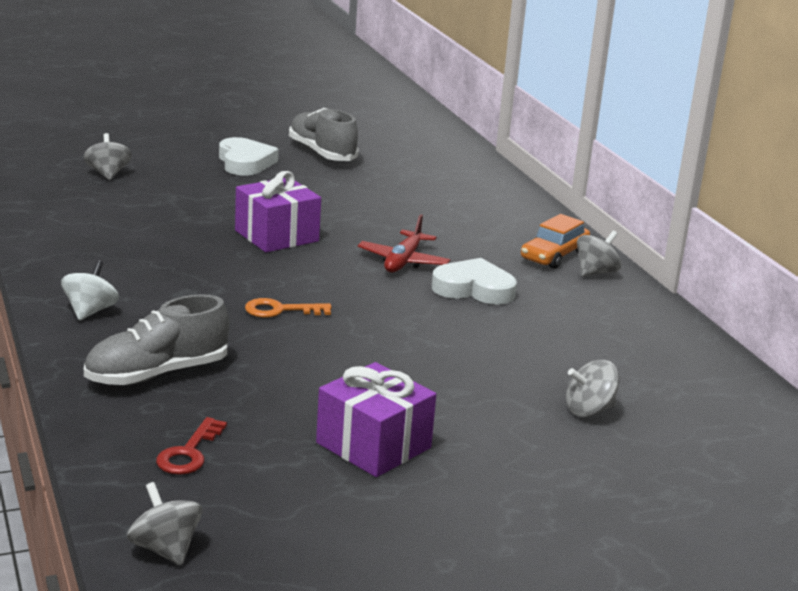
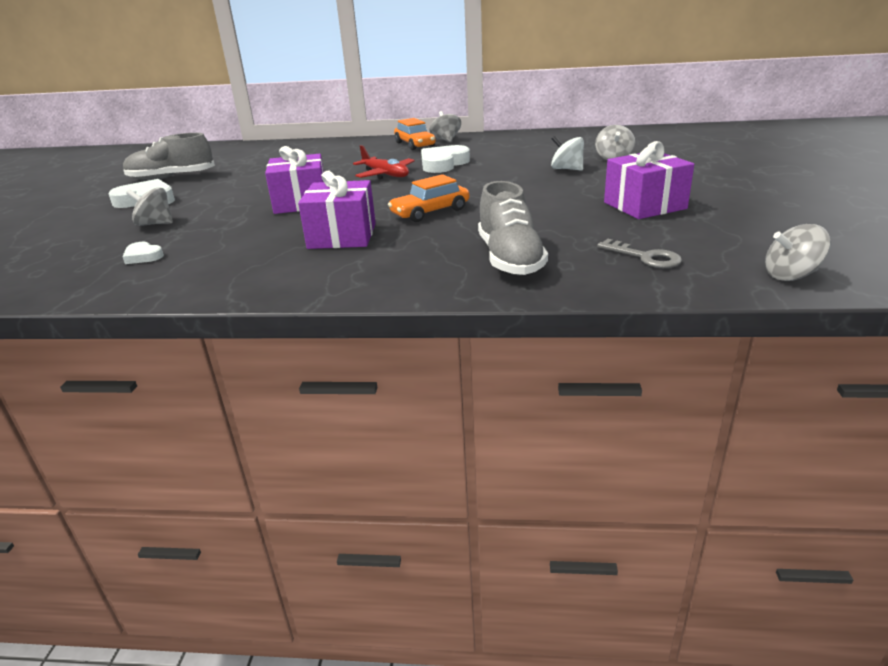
camera: 60 degrees left, 5 degrees up
white spinning top [61,261,119,321] -> white spinning top moved to [551,136,584,171]
grey spinning top [84,133,132,180] -> grey spinning top moved to [126,187,173,226]
red key [156,417,227,475] -> grey key [597,239,682,268]
orange key [245,298,332,318] -> orange car [388,174,469,222]
none -> white heart [122,242,164,264]
none -> purple gift [298,171,376,249]

